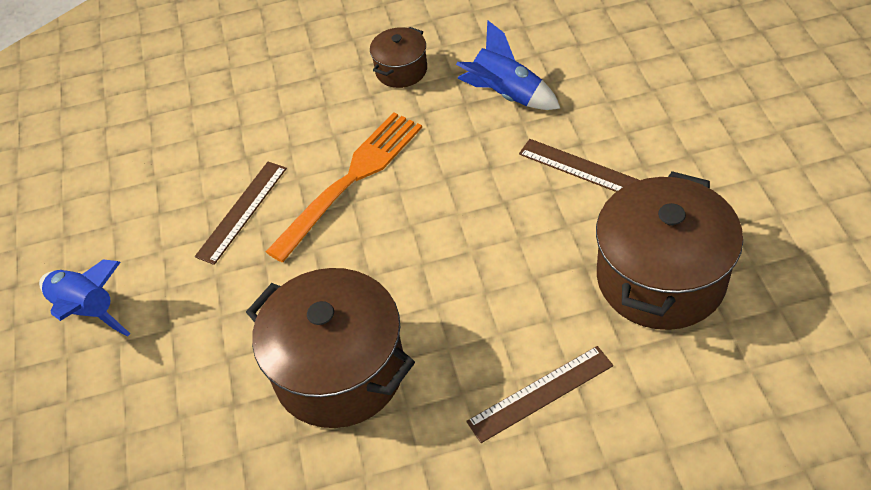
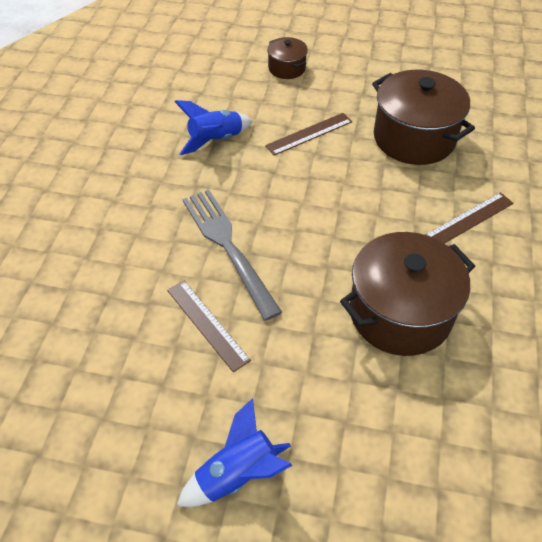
camera: 70 degrees left, 0 degrees up
orange fork [266,112,422,262] -> grey fork [182,190,282,321]
brown pot [370,27,427,88] -> brown pot moved to [267,37,308,79]
brown ruler [466,346,613,443] -> brown ruler turned 60 degrees clockwise [425,192,514,244]

